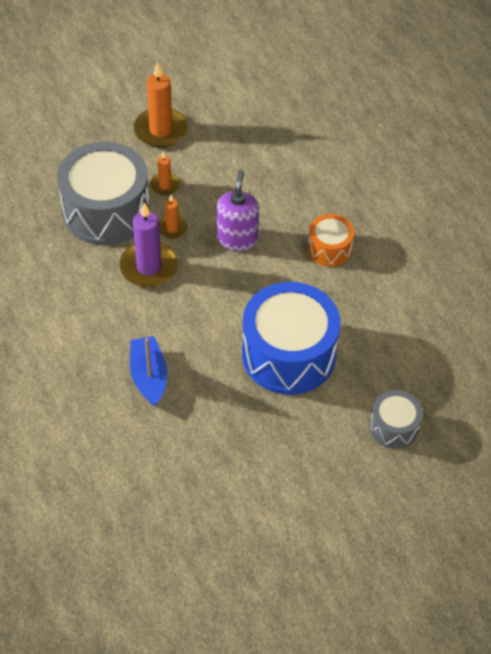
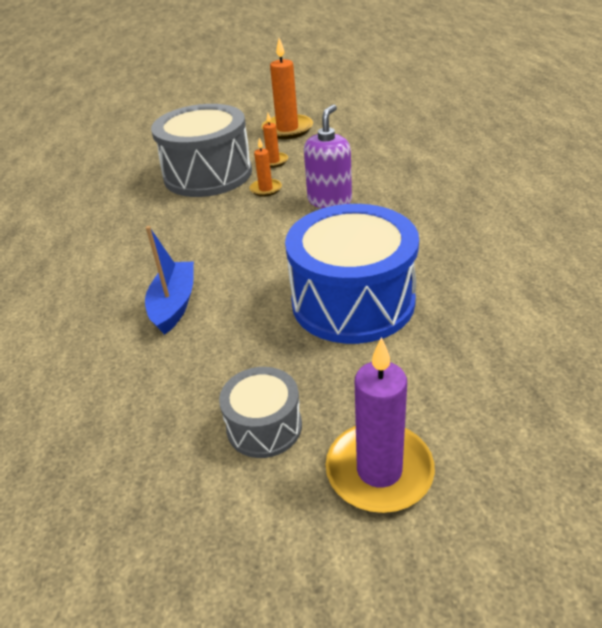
camera: 20 degrees right, 15 degrees down
purple candle [119,202,178,288] -> purple candle moved to [326,337,435,513]
orange drum [307,214,354,267] -> none
grey drum [370,390,423,449] -> grey drum moved to [219,367,302,458]

